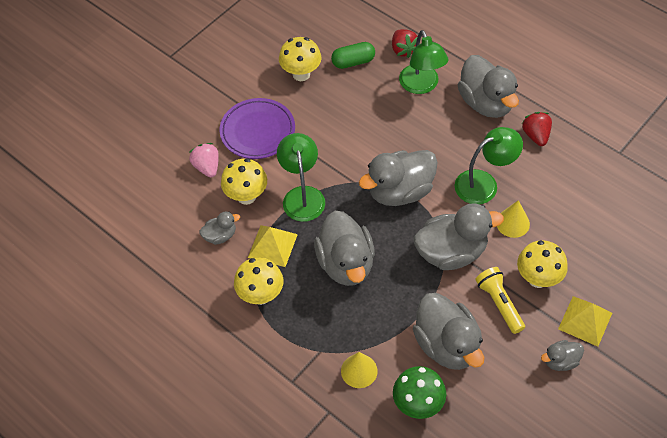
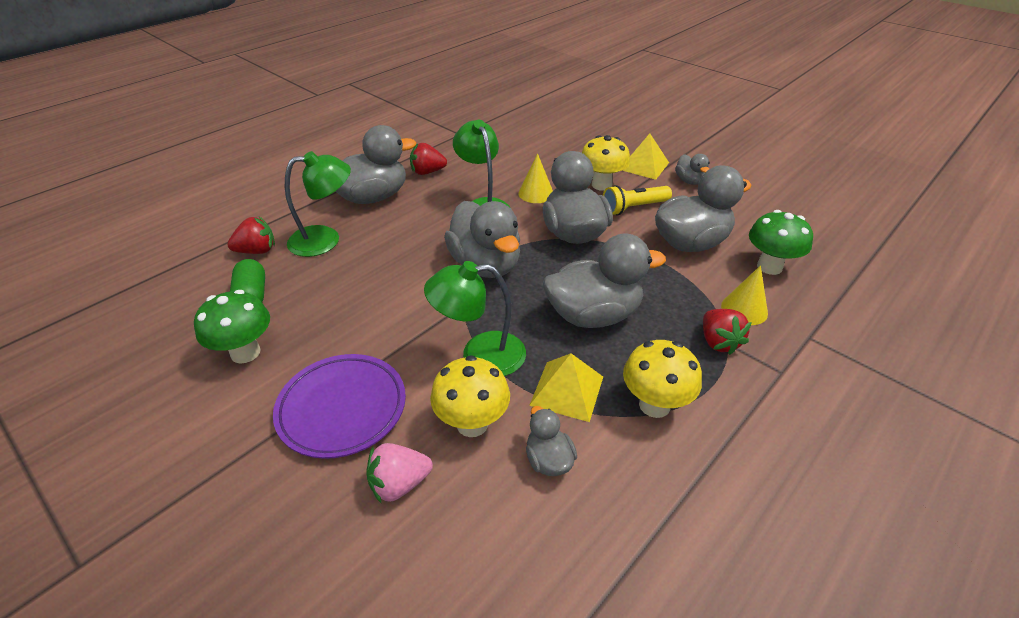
camera: 90 degrees left, 15 degrees down
yellow mushroom [279,37,322,81] -> green mushroom [194,290,270,364]
none -> red strawberry [703,309,752,355]

